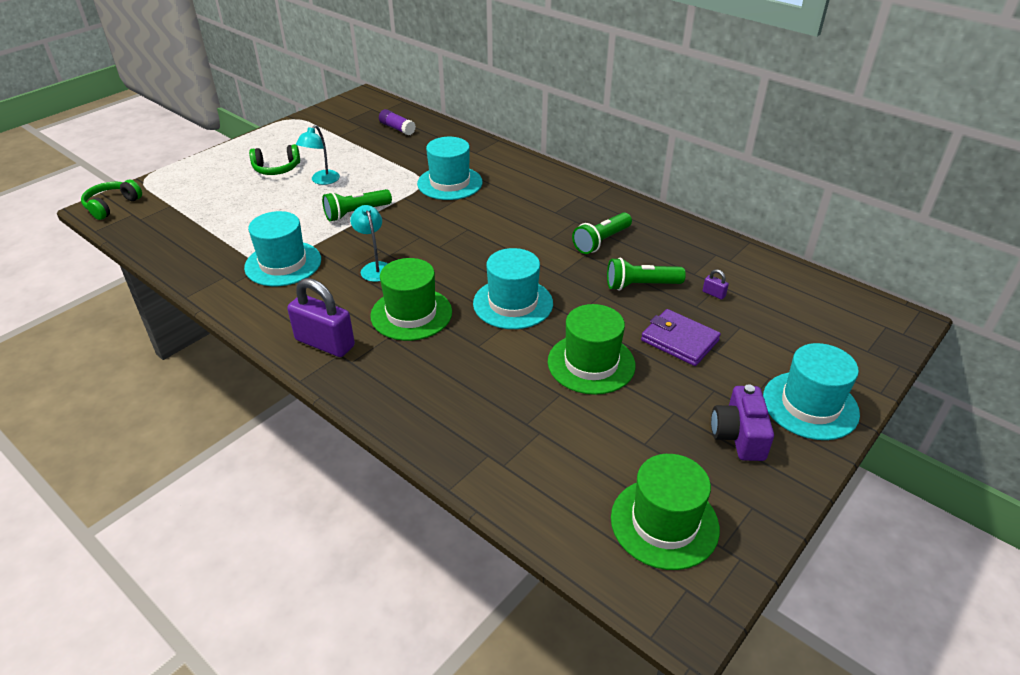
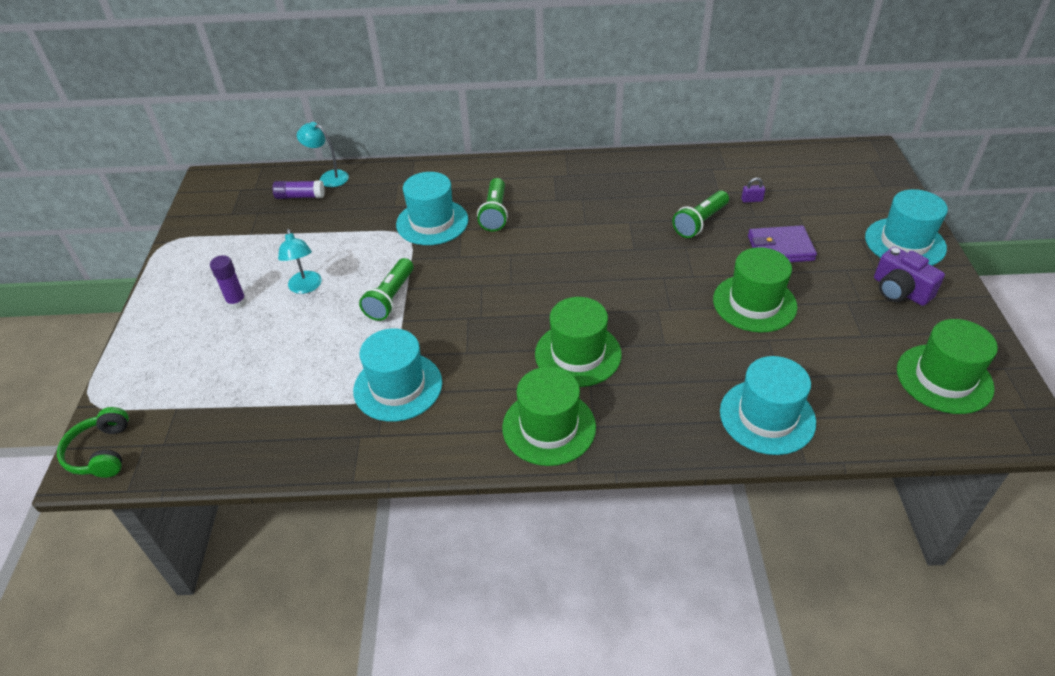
camera: 40 degrees left, 5 degrees up
green headphones [249,144,300,175] -> purple glue stick [210,255,247,309]
purple padlock [287,278,355,357] -> green hat [502,367,596,466]
turquoise lamp [350,205,388,282] -> turquoise lamp moved to [297,122,349,187]
turquoise hat [473,248,553,329] -> turquoise hat moved to [720,356,816,455]
green flashlight [572,212,632,254] -> green flashlight moved to [477,178,508,232]

